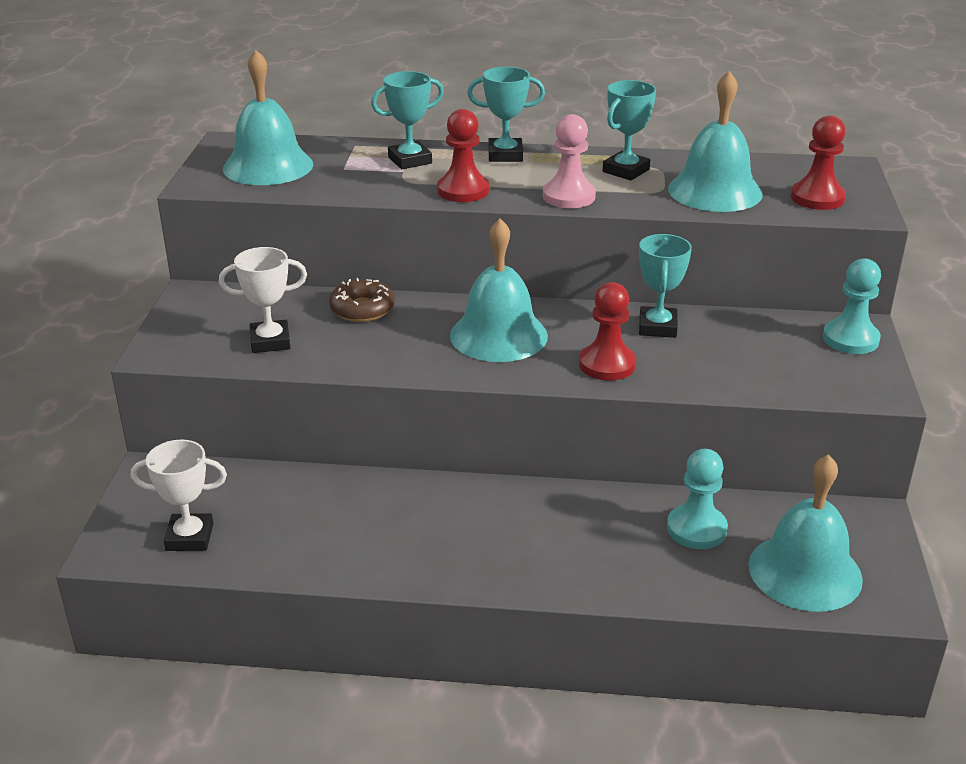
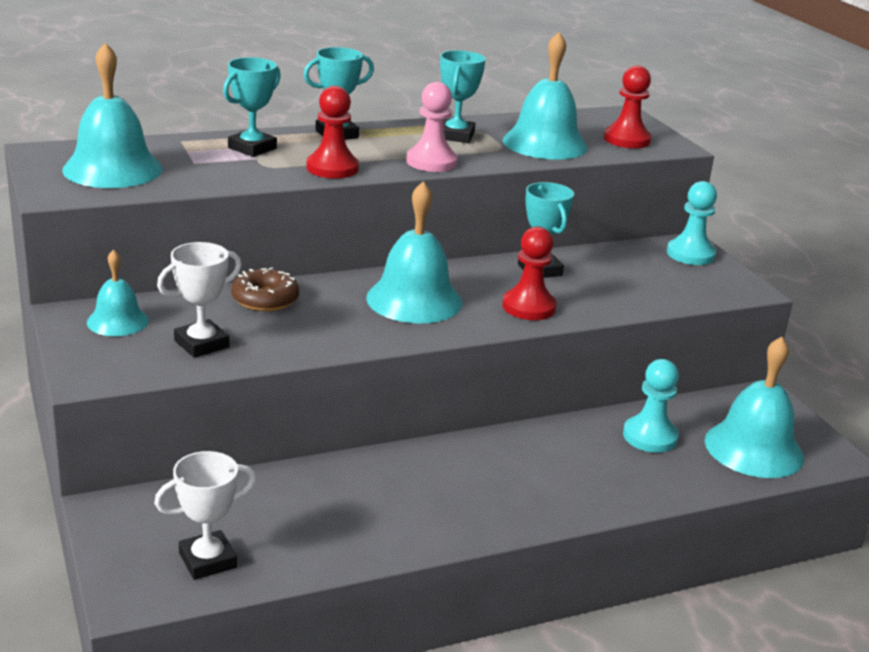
camera: 30 degrees left, 5 degrees down
none -> turquoise bell [87,249,149,336]

